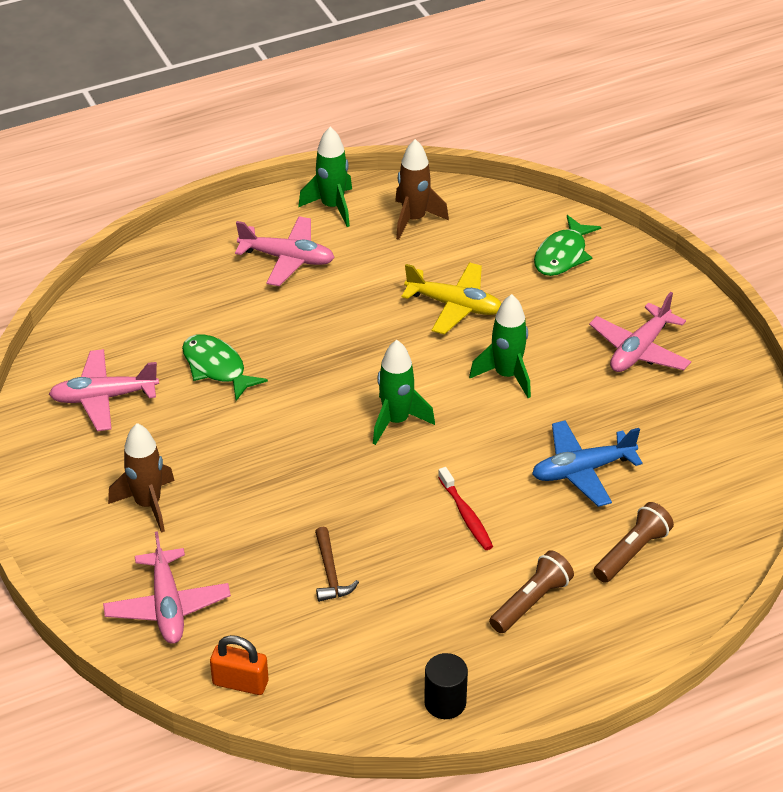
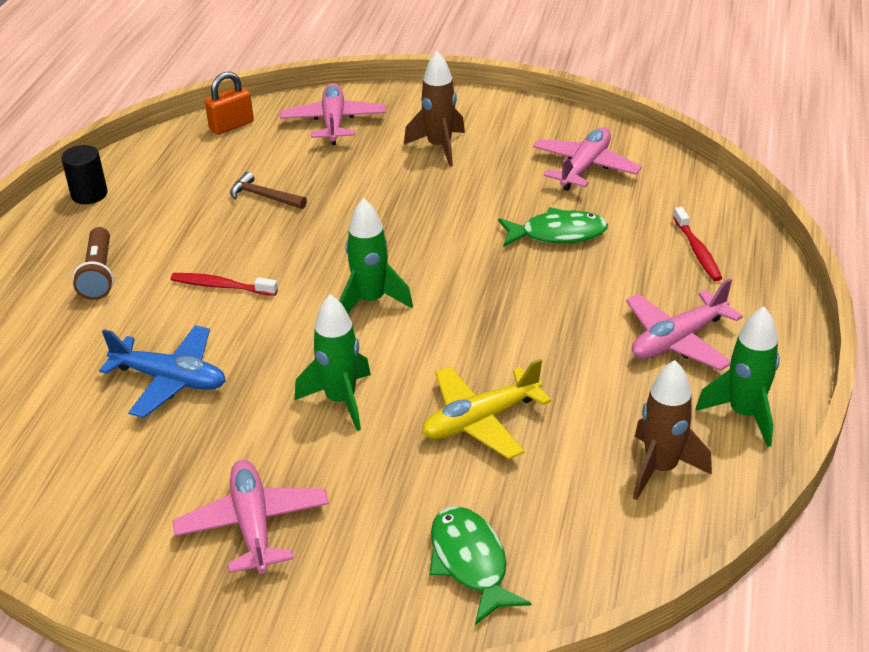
camera: 130 degrees right, 5 degrees down
pink plane [103,531,231,644] -> pink plane turned 60 degrees clockwise [280,83,386,145]
blue plane [532,420,643,507] -> blue plane turned 90 degrees clockwise [99,325,226,418]
brown flashlight [593,502,674,583] -> none
none -> red toothbrush [673,207,722,281]

